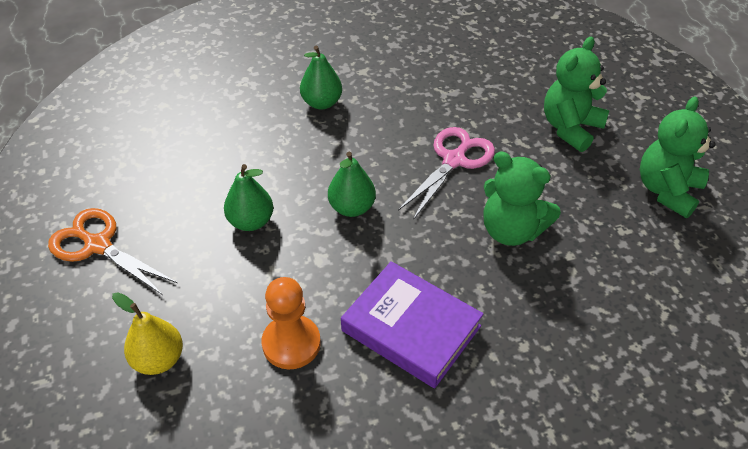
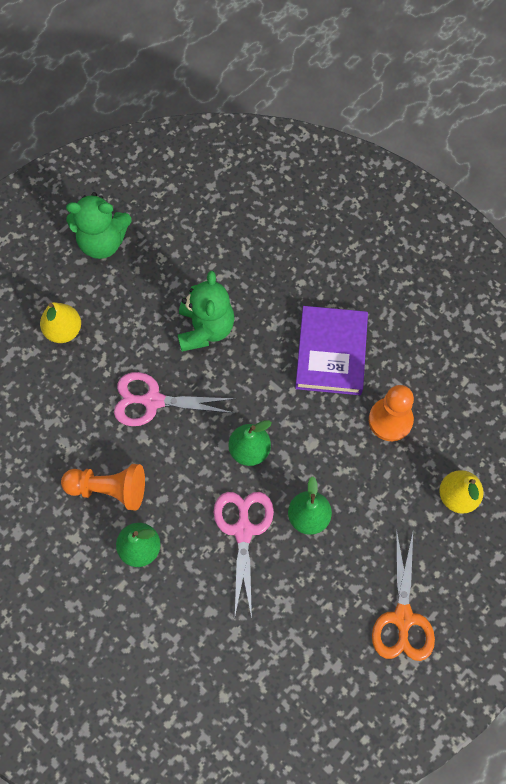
camera: 120 degrees left, 20 degrees up
green teddy bear [544,37,609,152] -> yellow pear [40,302,81,343]
none -> orange pawn [61,464,145,511]
none -> pink scissors [214,492,274,618]

